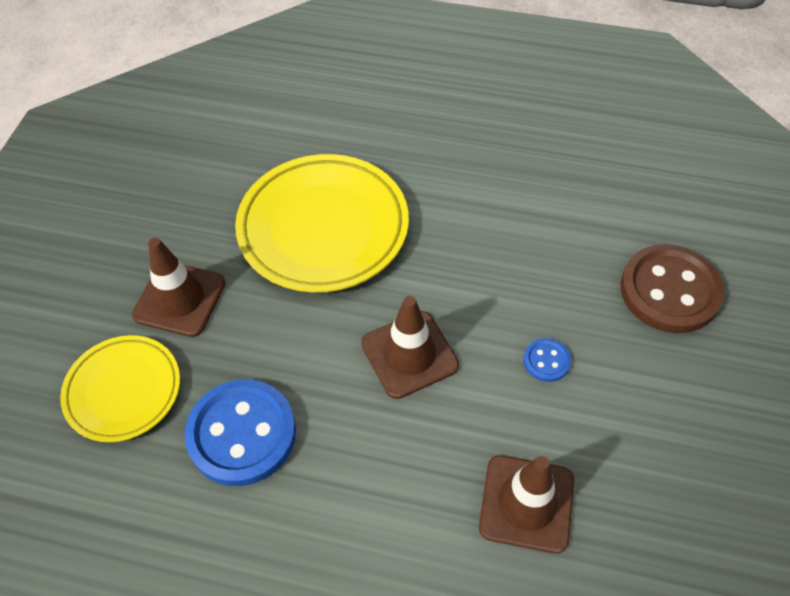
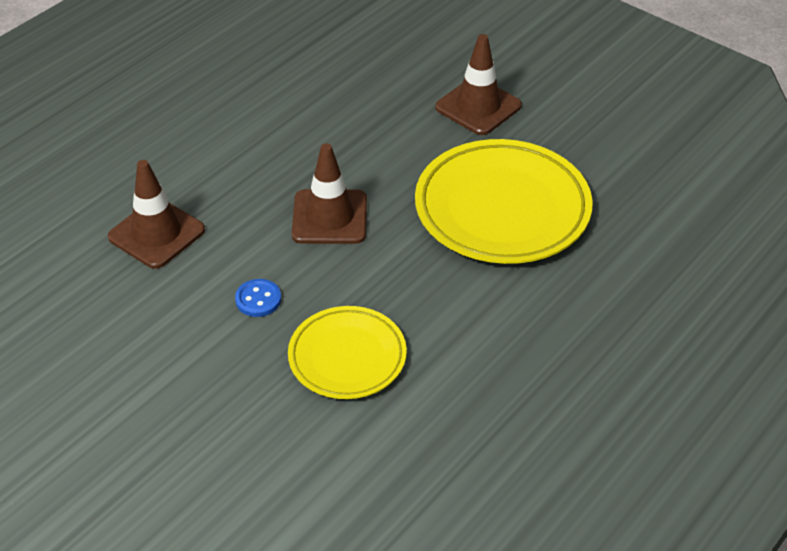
camera: 115 degrees right, 10 degrees down
yellow plate [60,335,180,442] -> yellow plate moved to [288,306,407,399]
blue button [185,379,296,486] -> none
brown button [620,244,724,333] -> none

